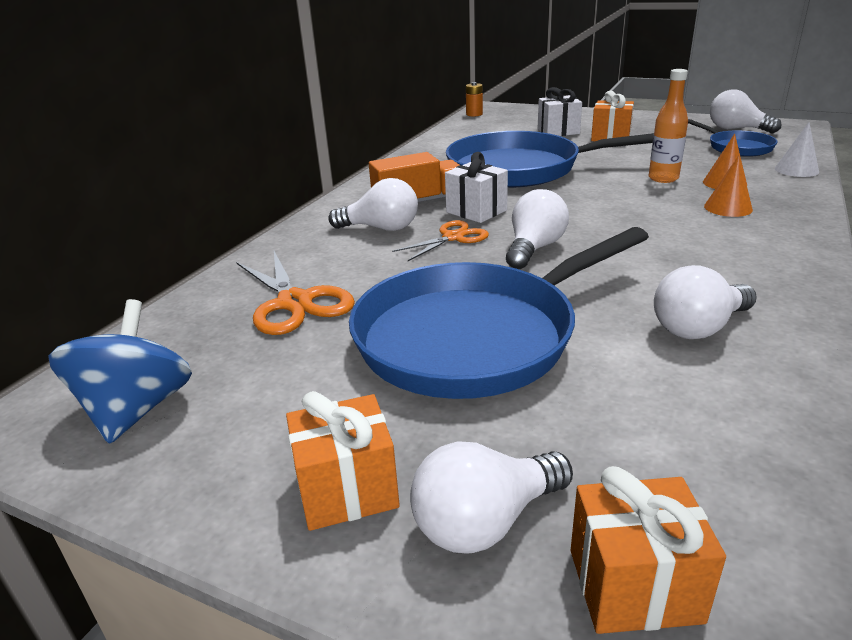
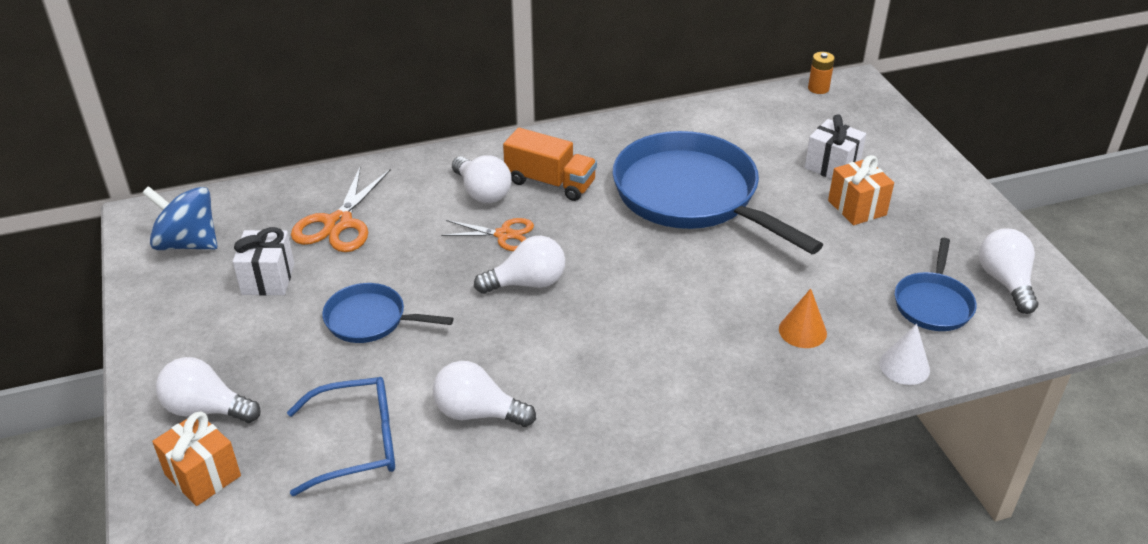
camera: 45 degrees right, 10 degrees up
blue spinning top [48,299,192,444] -> blue spinning top turned 120 degrees counterclockwise [142,186,217,250]
orange gift [286,391,400,531] -> none
blue pan [349,227,649,399] -> blue pan [322,283,453,343], size x0.49
white gift [445,152,508,223] -> white gift moved to [233,227,294,296]
orange bottle [649,69,688,183] -> none
orange cone [704,155,753,217] -> none
none -> blue glasses [287,377,395,496]

